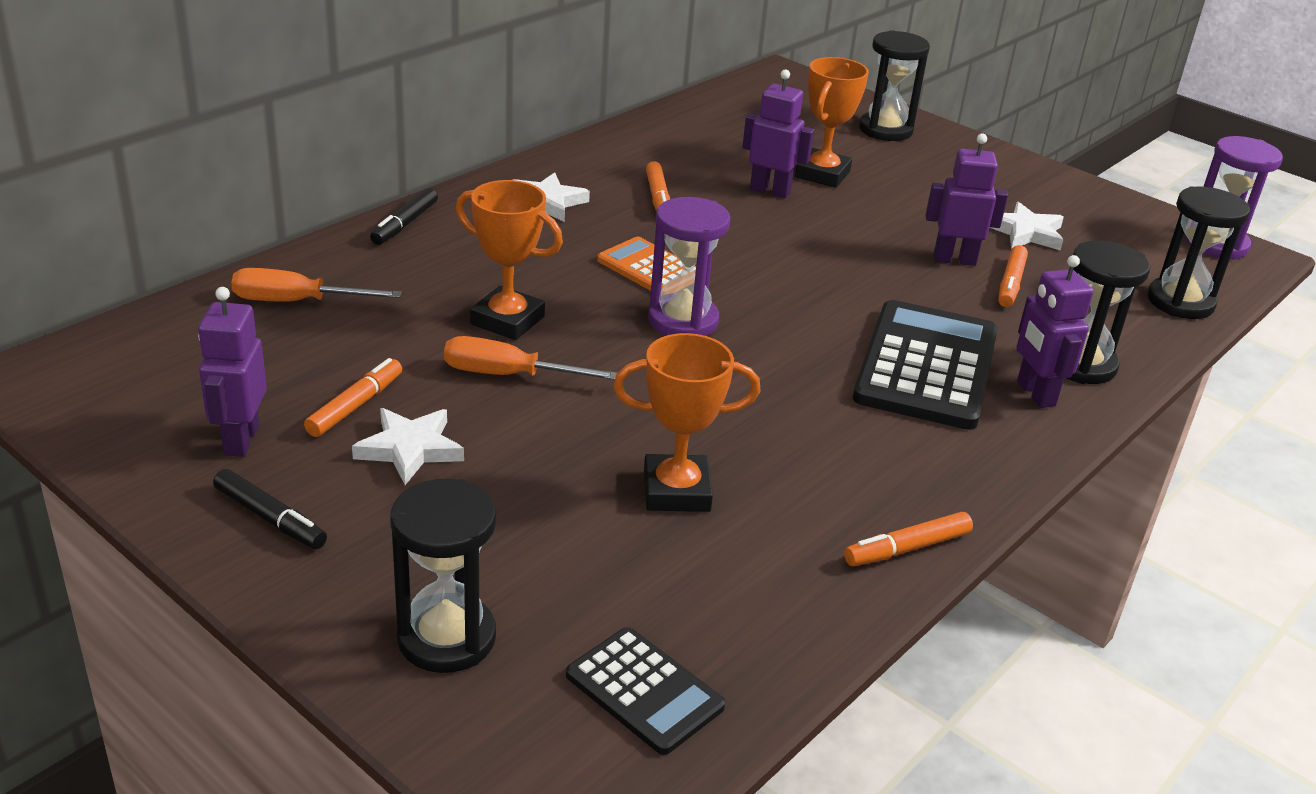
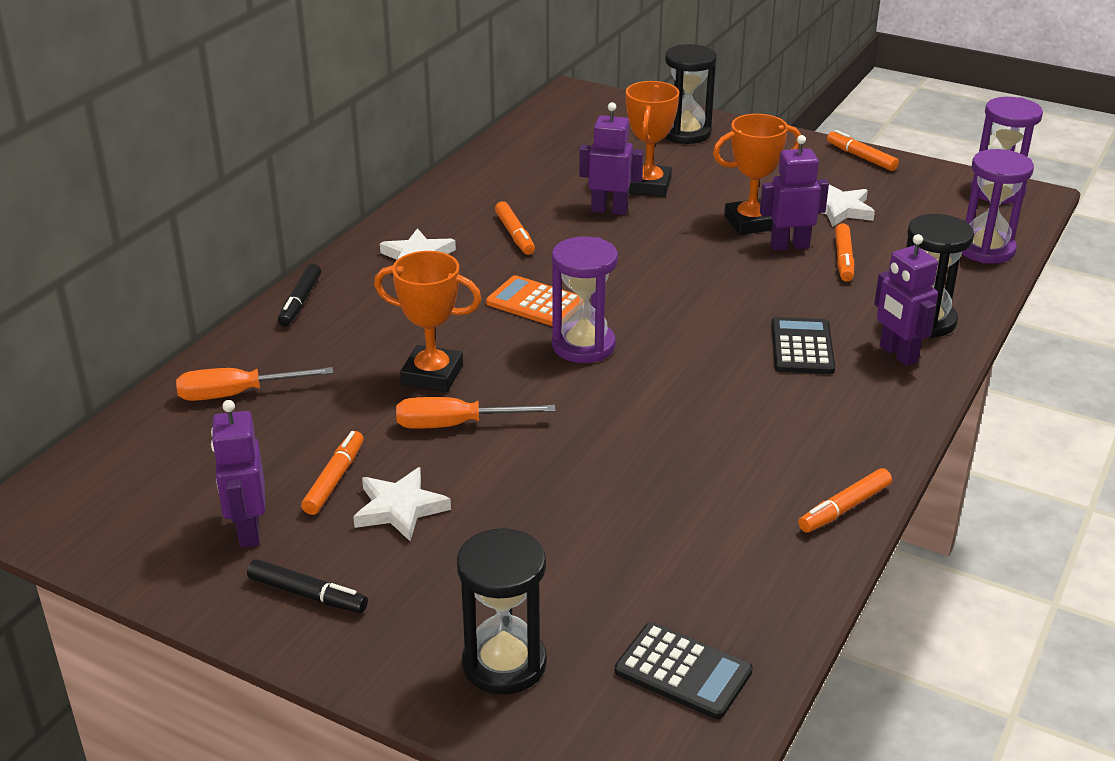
camera: 10 degrees left, 0 degrees up
orange trophy [613,333,761,512] -> orange trophy moved to [713,114,801,235]
black calculator [853,300,998,430] -> black calculator [771,317,835,374], size x0.56
black hourglass [1147,186,1250,319] -> purple hourglass [962,149,1034,264]
none -> orange marker [827,130,899,171]

